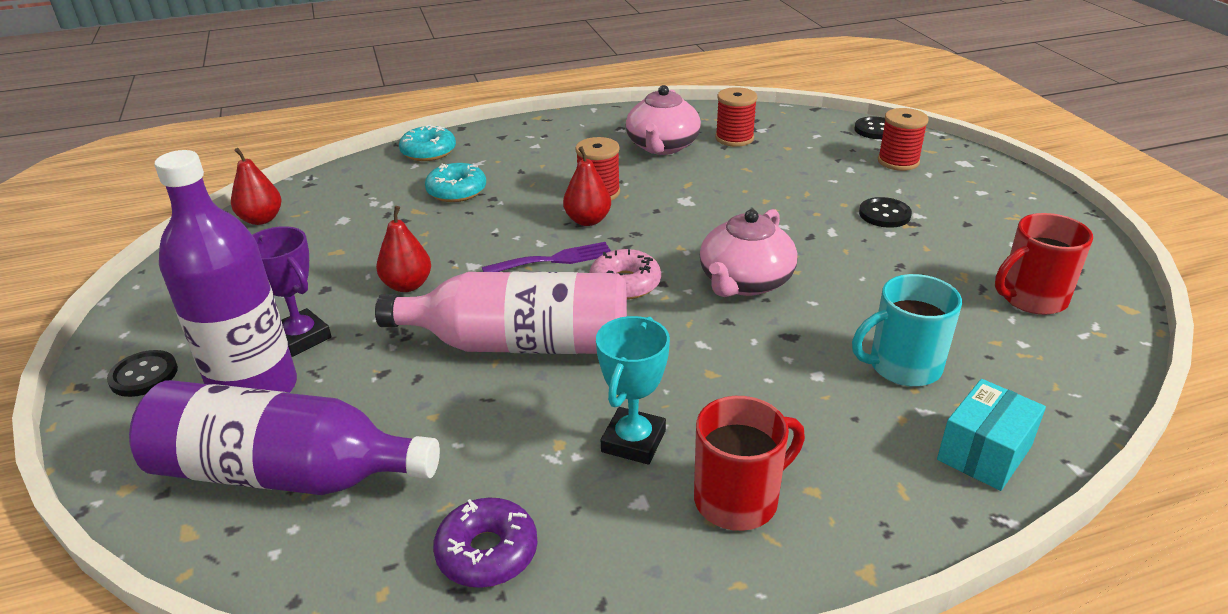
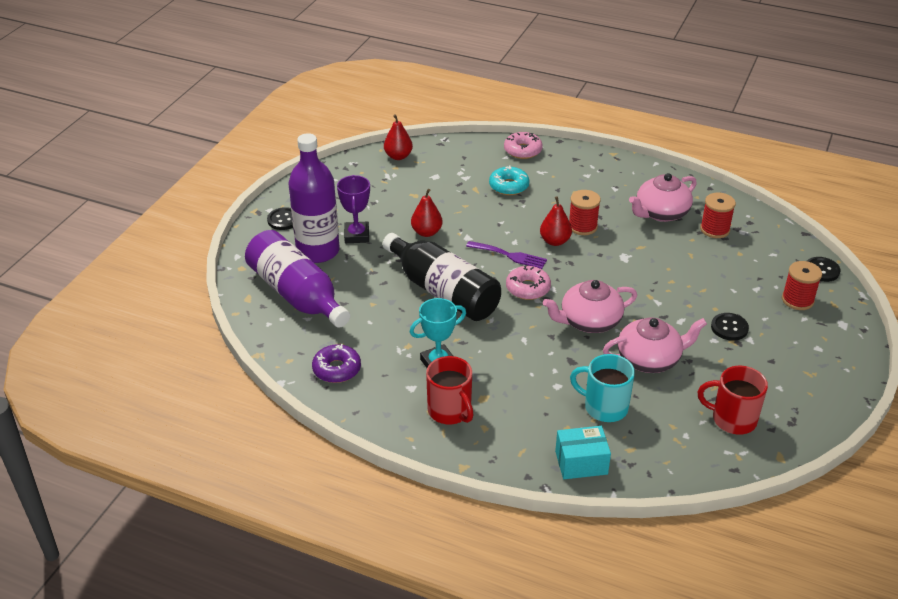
camera: 40 degrees right, 5 degrees up
pink bottle [375,272,627,354] -> black bottle [383,233,501,321]
turquoise donut [399,125,456,161] -> pink donut [504,132,543,159]
red mug [694,396,805,531] -> red mug turned 45 degrees clockwise [426,356,473,424]
none -> pink teapot [603,317,707,373]

